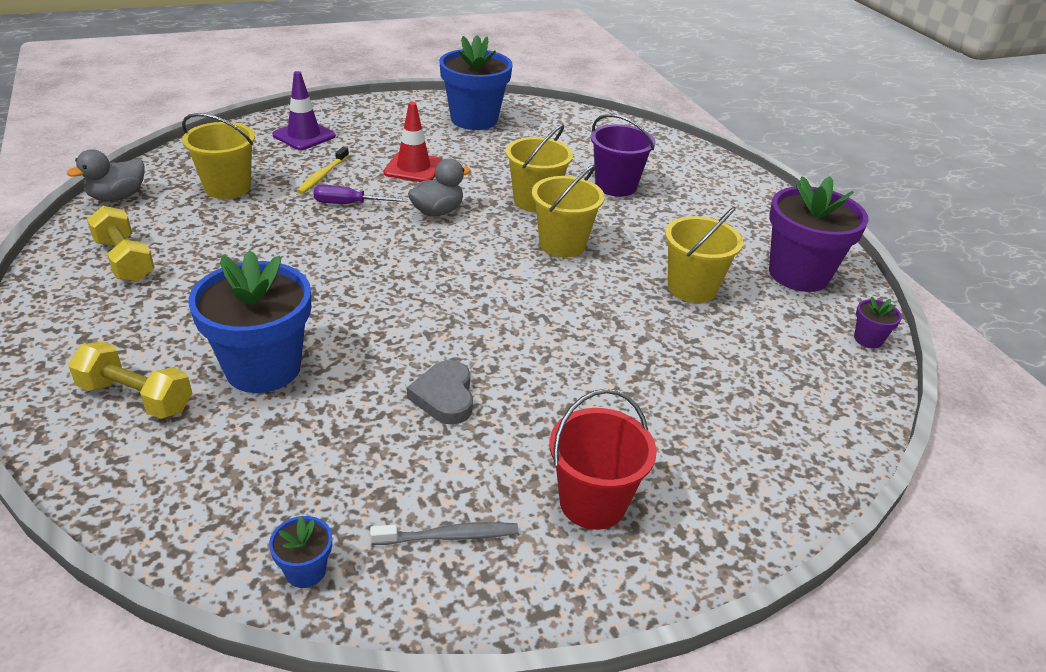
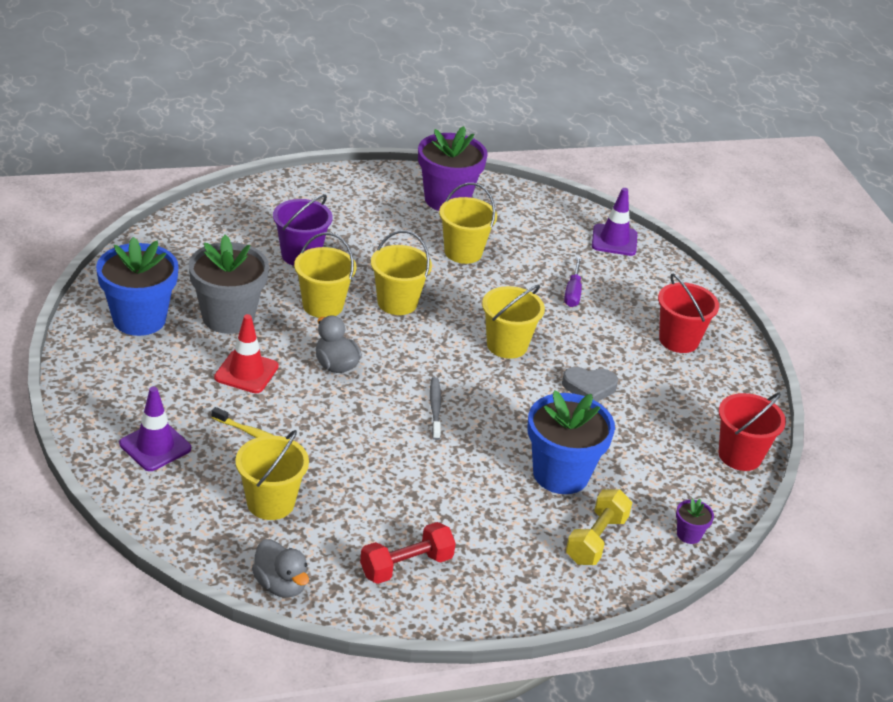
camera: 85 degrees left, 0 degrees up
yellow dumbbell [87,206,155,282] -> red dumbbell [360,522,456,584]
blue flower pot [269,516,332,588] -> red bucket [719,393,786,471]
purple screwdriver [313,185,408,204] -> purple screwdriver moved to [564,257,582,307]
grey toothbrush [370,522,519,545] -> grey toothbrush moved to [430,377,441,440]
purple flower pot [854,296,902,348] -> purple flower pot moved to [676,499,714,544]
none -> grey flower pot [188,235,269,334]
none -> yellow bucket [482,285,545,359]
none -> purple traffic cone [592,188,637,256]

